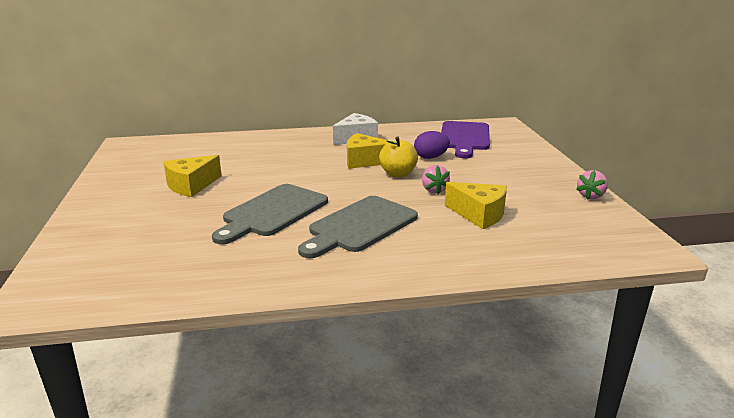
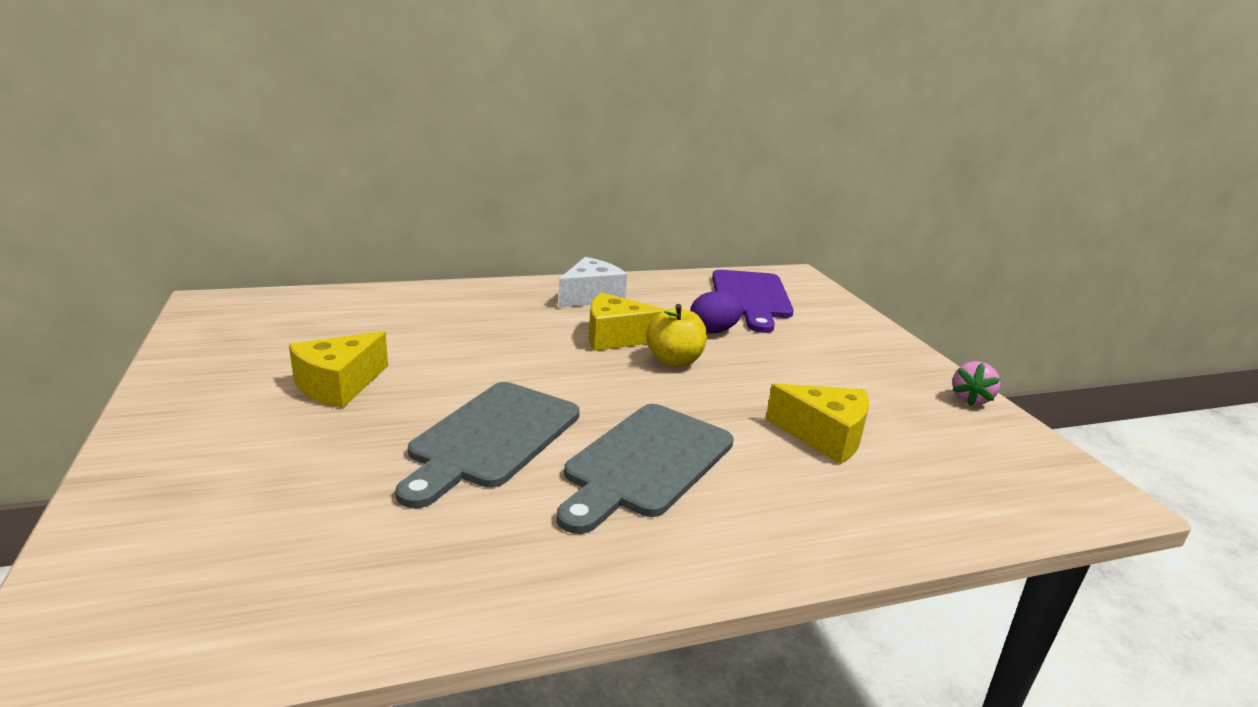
camera: 10 degrees left, 0 degrees up
pink strawberry [422,165,450,194] -> none

